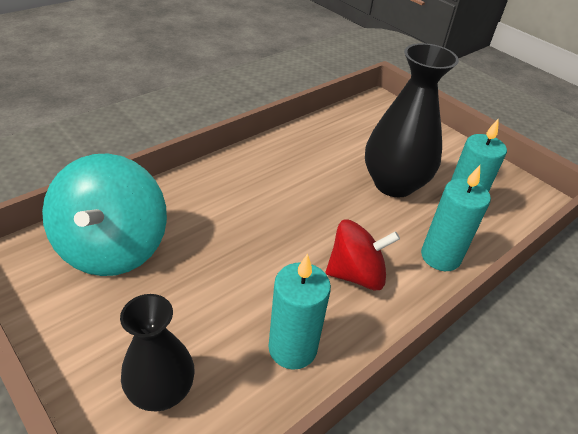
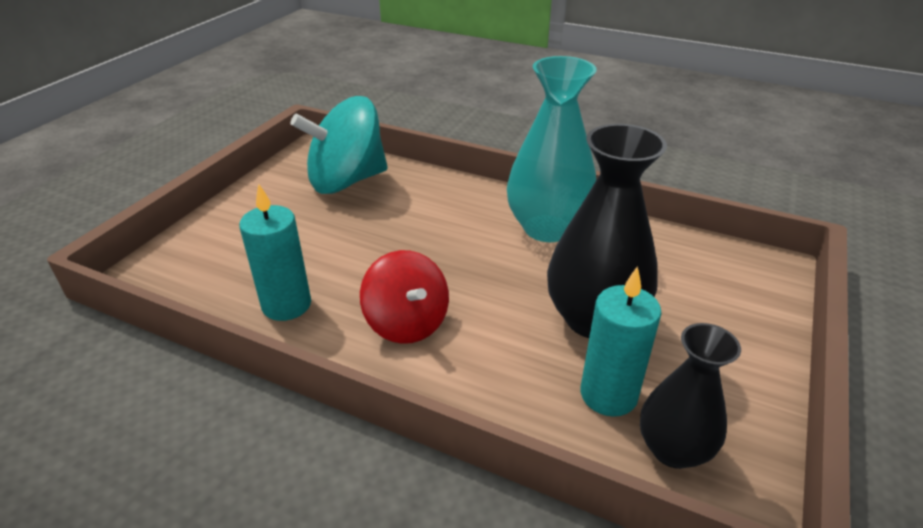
camera: 70 degrees right, 5 degrees down
black vase [120,294,195,411] -> black vase moved to [640,323,741,469]
turquoise candle [421,165,491,271] -> none
none -> turquoise vase [507,56,597,242]

